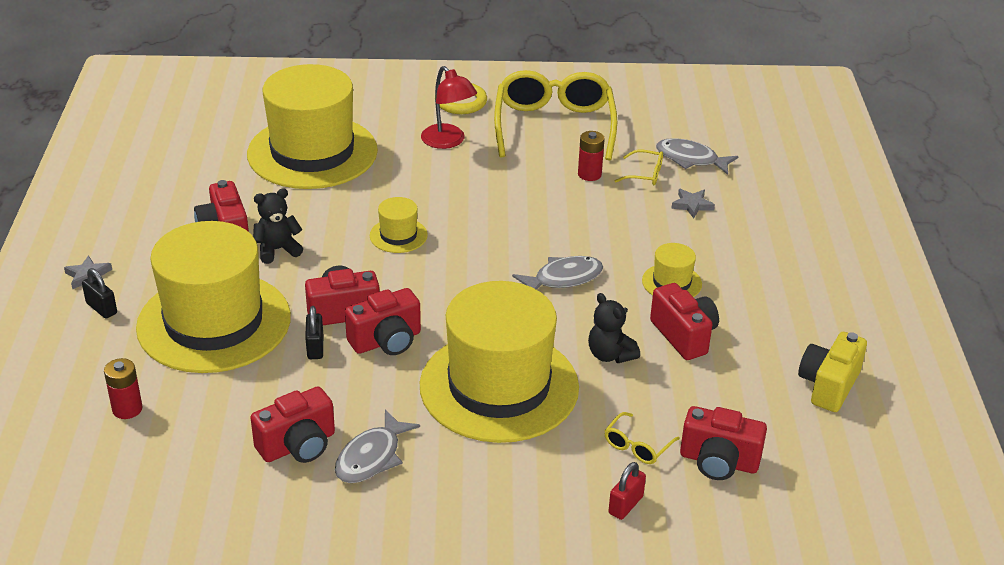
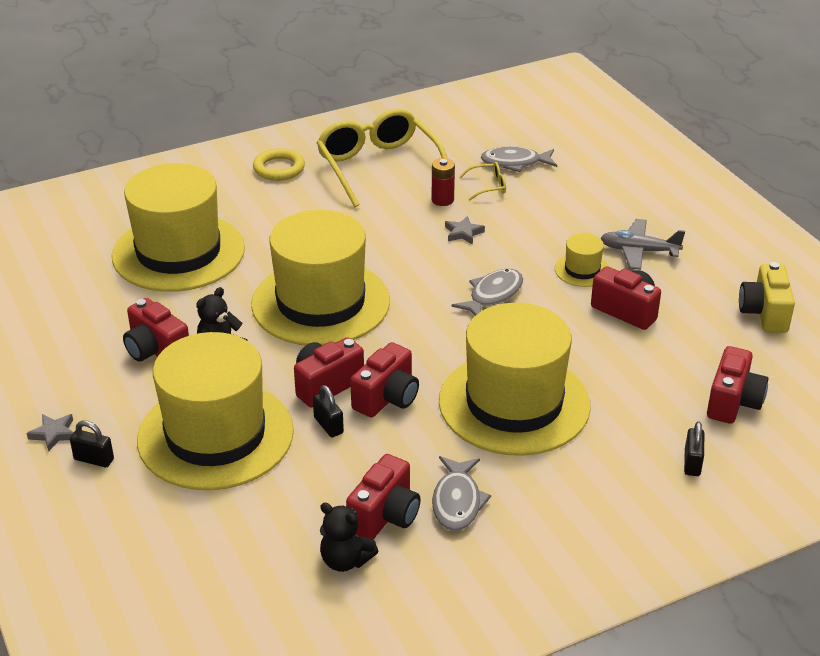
camera: 25 degrees left, 0 degrees up
red battery [104,358,142,419] -> none
yellow hat [370,197,428,253] -> yellow hat [251,210,390,345], size x2.42
red lamp [421,66,477,149] -> none
black teddy bear [588,293,640,363] -> black teddy bear moved to [320,503,378,572]
yellow glasses [605,412,680,464] -> none
red padlock [608,462,646,520] -> black padlock [684,421,704,476]
grey star [671,189,715,218] -> grey star moved to [445,216,485,244]
red camera [680,406,767,480] -> red camera turned 60 degrees counterclockwise [707,346,768,424]
none -> grey plane [600,219,685,270]

